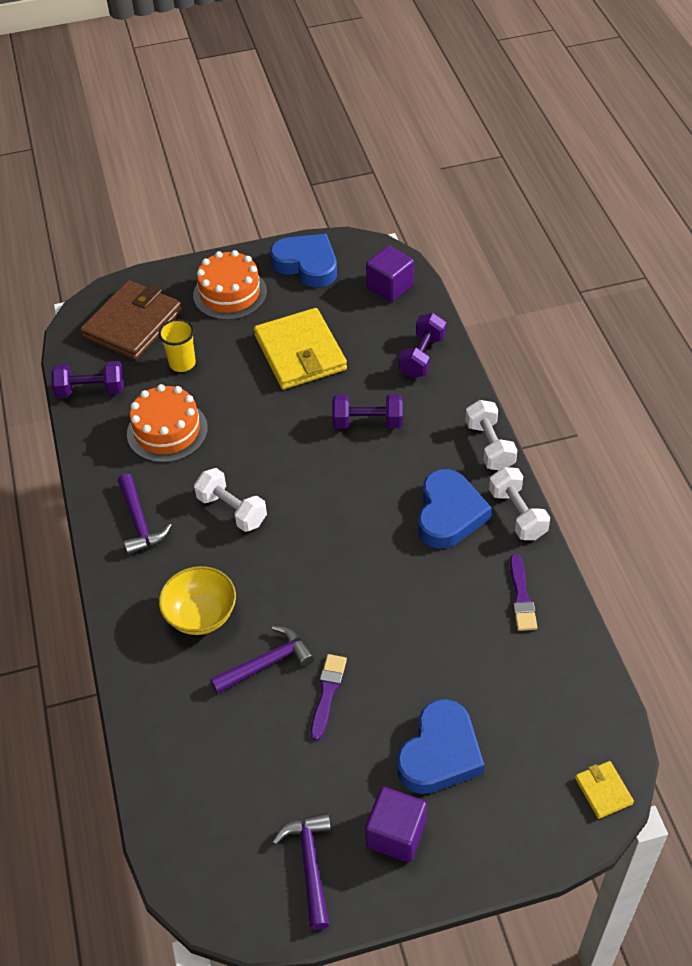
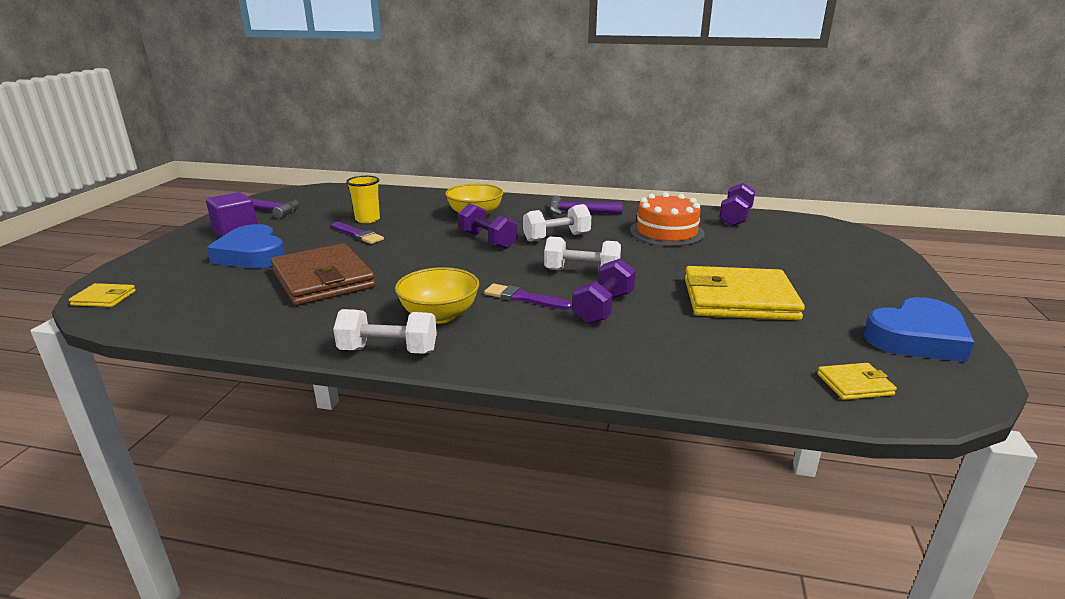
camera: 115 degrees right, 25 degrees down
brown wallet [80,280,183,360] -> brown wallet moved to [271,243,376,306]
yellow cup [158,319,196,372] -> yellow cup moved to [346,176,380,223]
orange cake [193,250,267,320] -> none
purple hammer [210,626,314,694] -> none
purple cube [366,246,414,302] -> yellow wallet [817,363,897,400]
purple dumbbell [399,313,446,378] -> purple dumbbell moved to [458,203,517,249]
blue heart [418,469,492,549] -> yellow bowl [395,267,479,324]
white dumbbell [465,400,517,470] -> white dumbbell moved to [544,236,621,271]
purple brush [510,554,537,631] -> purple brush moved to [484,284,573,310]

